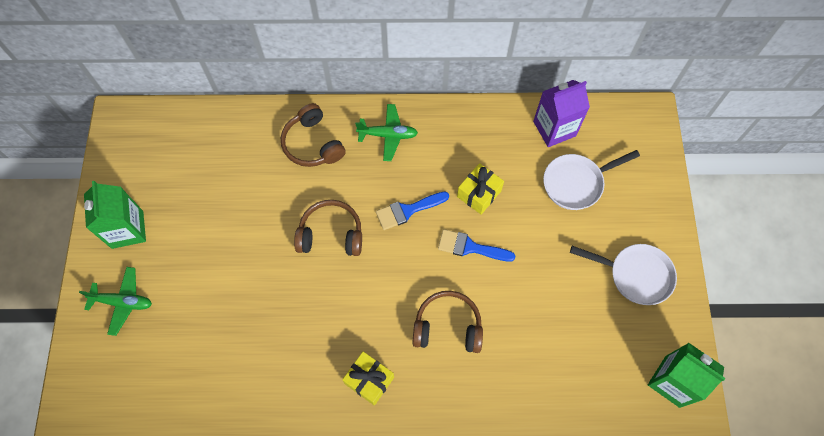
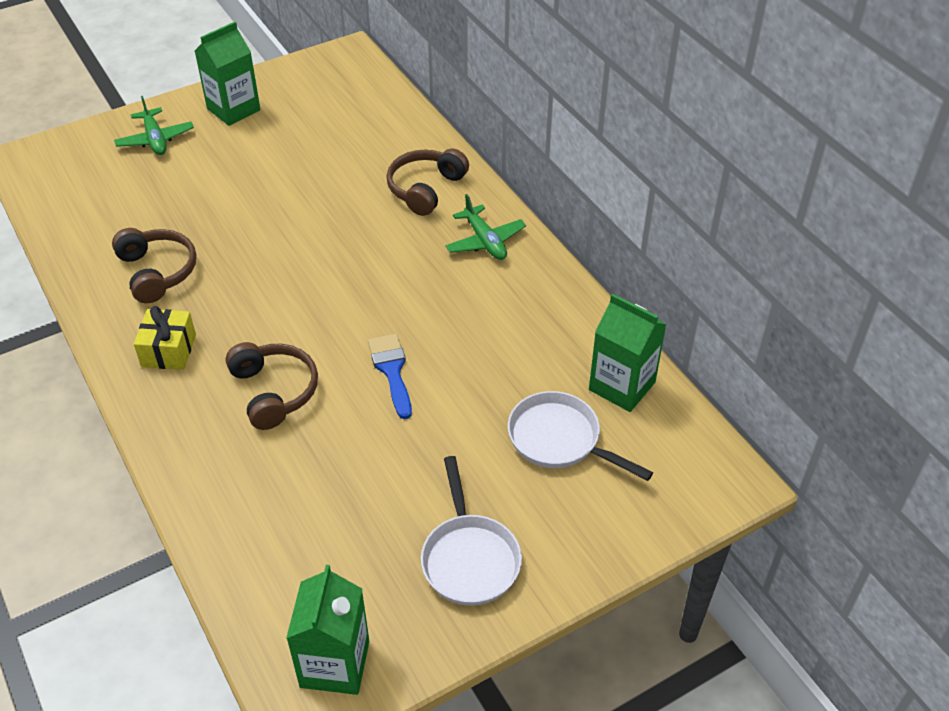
camera: 60 degrees right, 20 degrees down
brown headphones [294,200,362,256] -> brown headphones moved to [112,228,197,303]
blue brush [376,191,449,230] -> none
yellow gift [457,163,504,215] -> none
purple carton [533,80,590,147] -> green carton [589,294,667,412]

